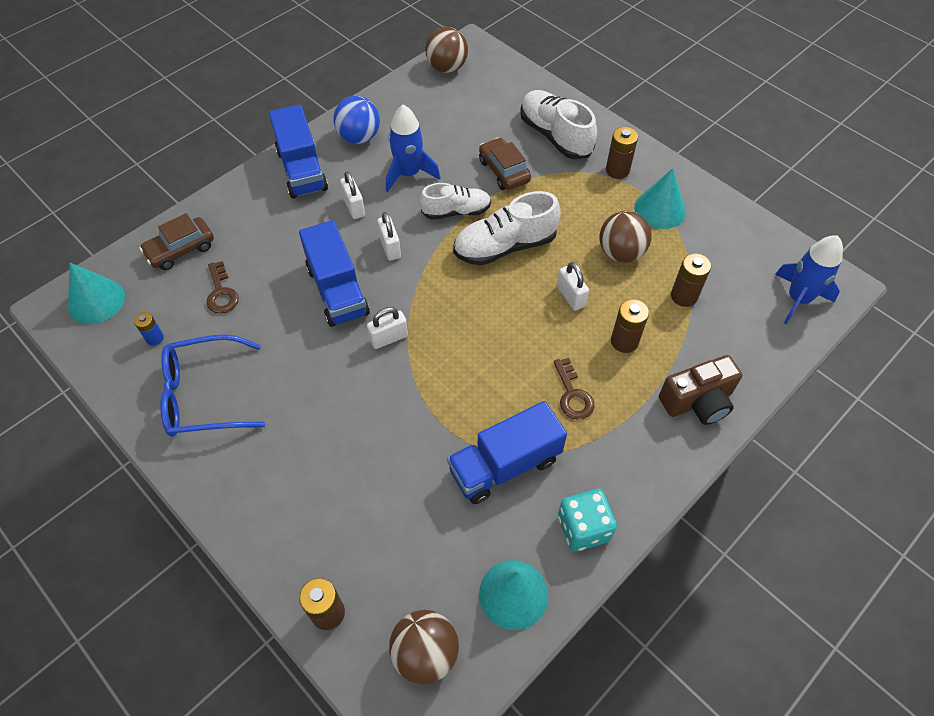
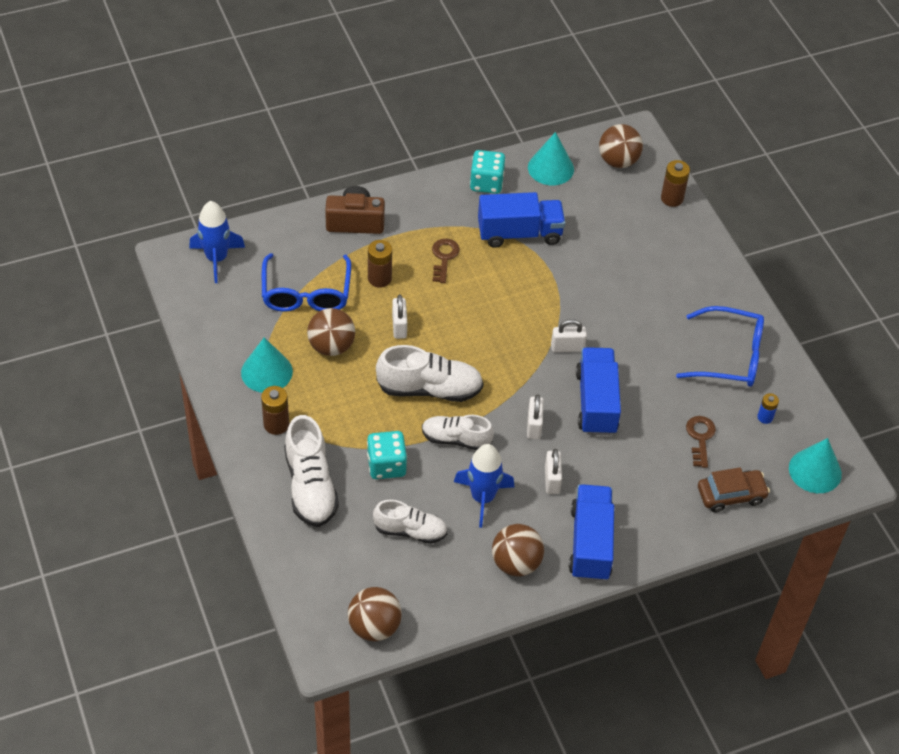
camera: 160 degrees left, 5 degrees down
blue ball [333,96,380,144] -> brown ball [492,524,544,576]
brown car [479,137,531,190] -> turquoise dice [367,431,407,479]
brown battery [671,253,711,307] -> blue glasses [262,253,351,312]
none -> white shoe [373,500,448,544]

